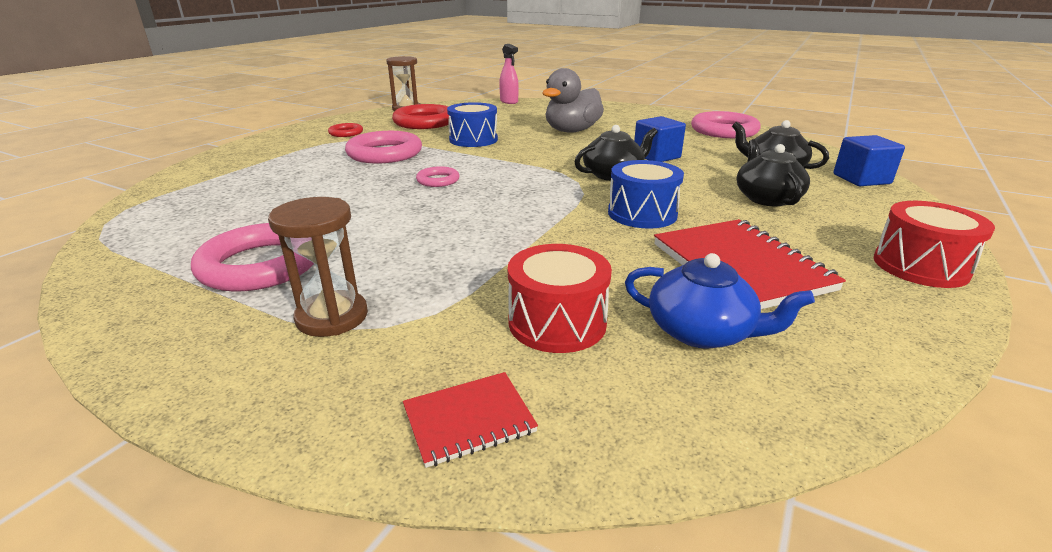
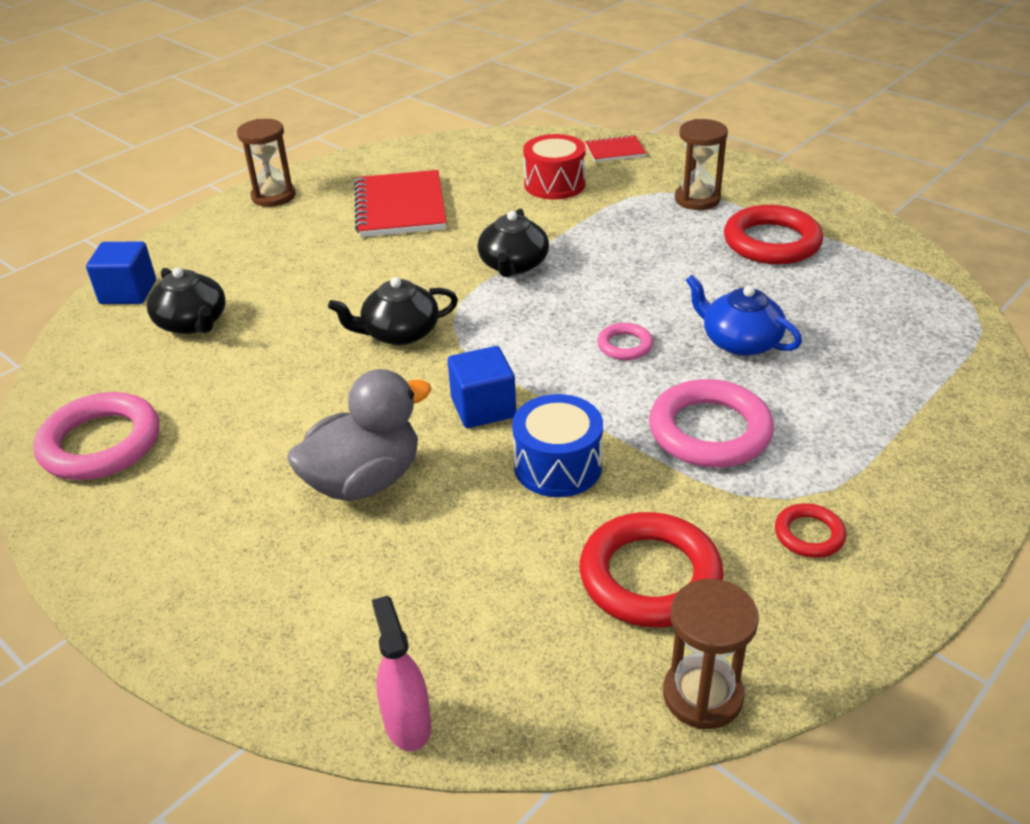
camera: 165 degrees left, 10 degrees up
pink ring [191,223,314,292] -> red ring [724,205,823,264]
blue drum [608,160,684,229] -> none
blue teapot [625,253,815,349] -> blue teapot moved to [686,275,802,356]
blue cube [634,116,686,162] -> blue cube moved to [448,346,516,428]
black teapot [737,139,810,206] -> black teapot moved to [477,208,549,277]
red drum [874,201,995,288] -> brown hourglass [237,119,296,207]

